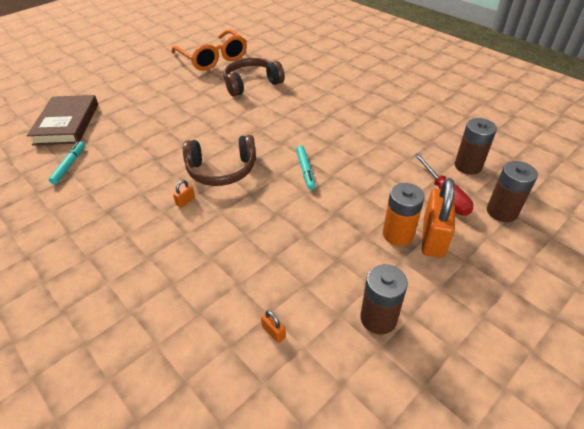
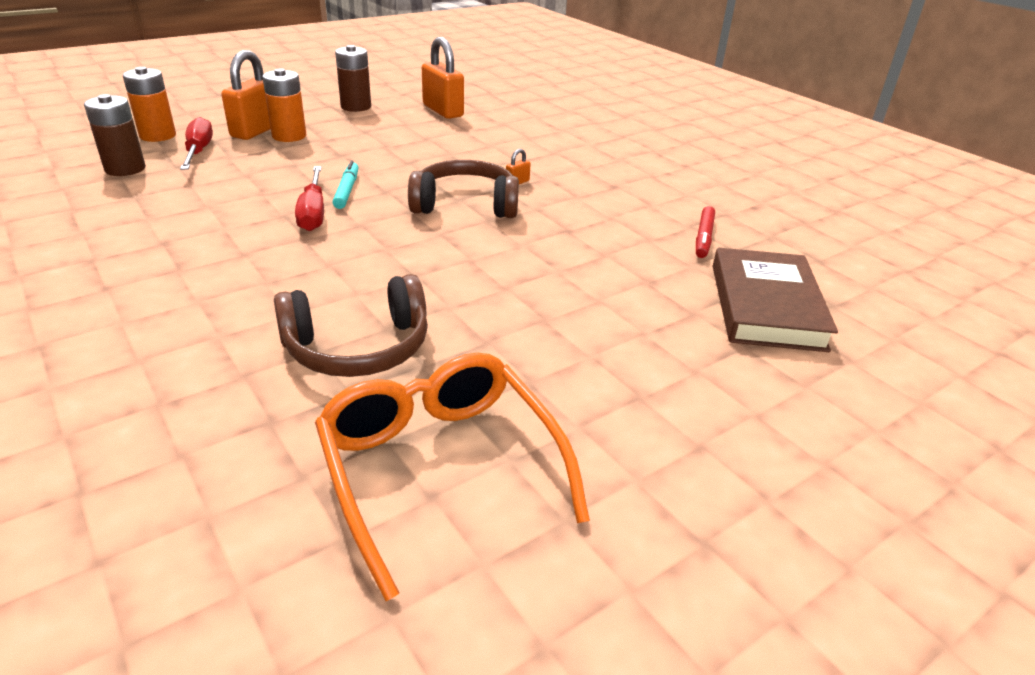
camera: 175 degrees left, 10 degrees down
turquoise marker [49,141,85,184] -> red marker [696,206,715,258]
orange padlock [261,310,286,343] -> orange padlock [422,37,464,119], size x2.45
brown battery [487,161,538,222] -> orange battery [123,67,176,142]
none -> red screwdriver [295,166,324,231]

